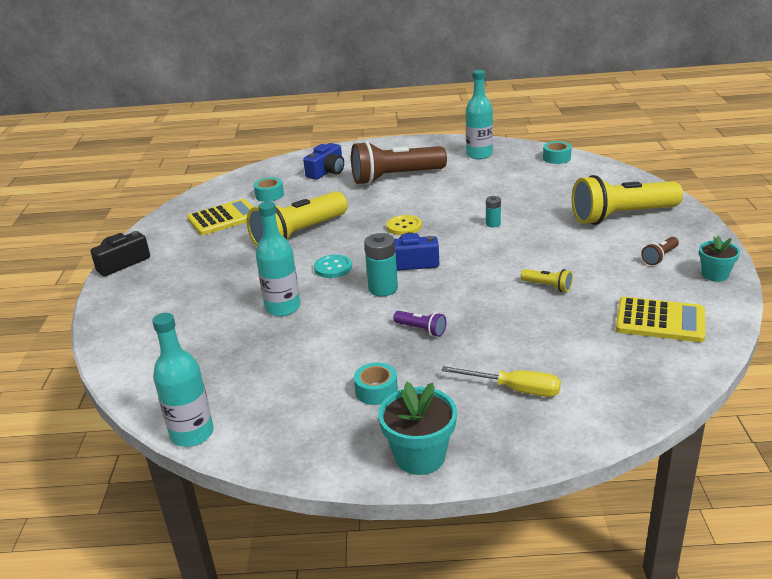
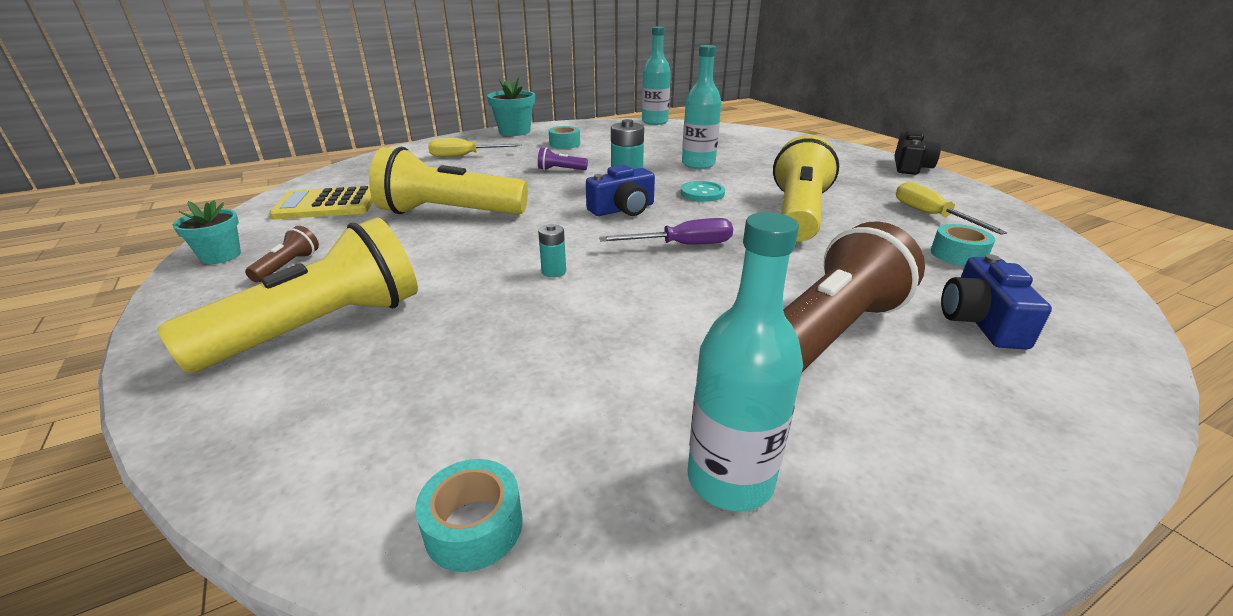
camera: 150 degrees right, 0 degrees up
yellow calculator [187,199,253,235] -> yellow screwdriver [896,182,1008,235]
yellow button [386,215,422,235] -> purple screwdriver [599,218,733,245]
yellow flashlight [521,269,573,292] -> yellow flashlight [369,147,528,215], size x2.42

